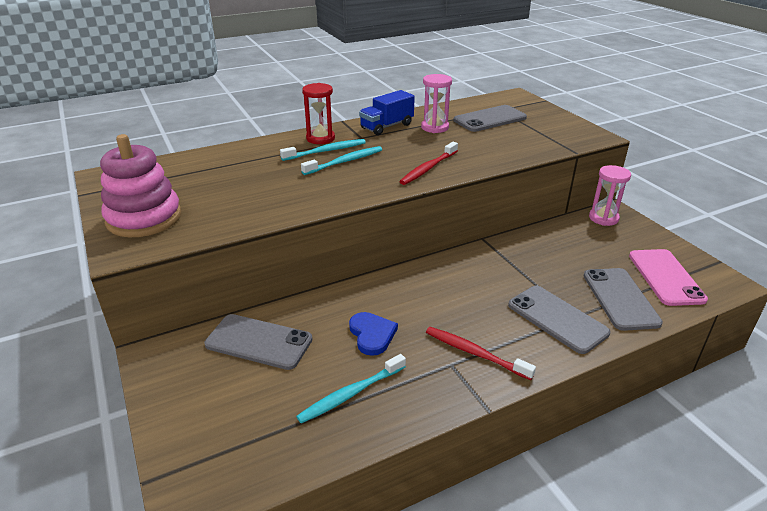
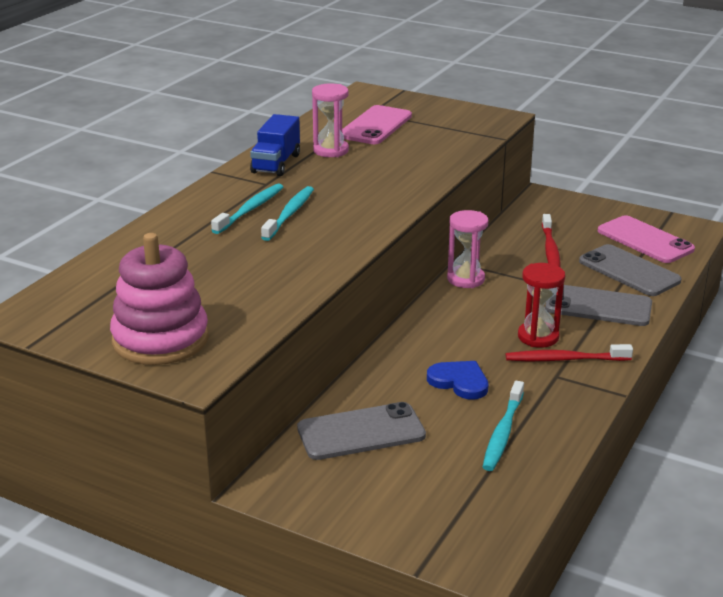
camera: 35 degrees left, 5 degrees down
red hourglass [302,83,335,144] -> red hourglass moved to [518,263,565,348]
red toothbrush [399,142,458,185] -> red toothbrush moved to [542,214,561,267]
grey phone [454,105,527,132] -> pink phone [342,105,412,144]
pink hourglass [589,165,631,226] -> pink hourglass moved to [447,210,488,288]

